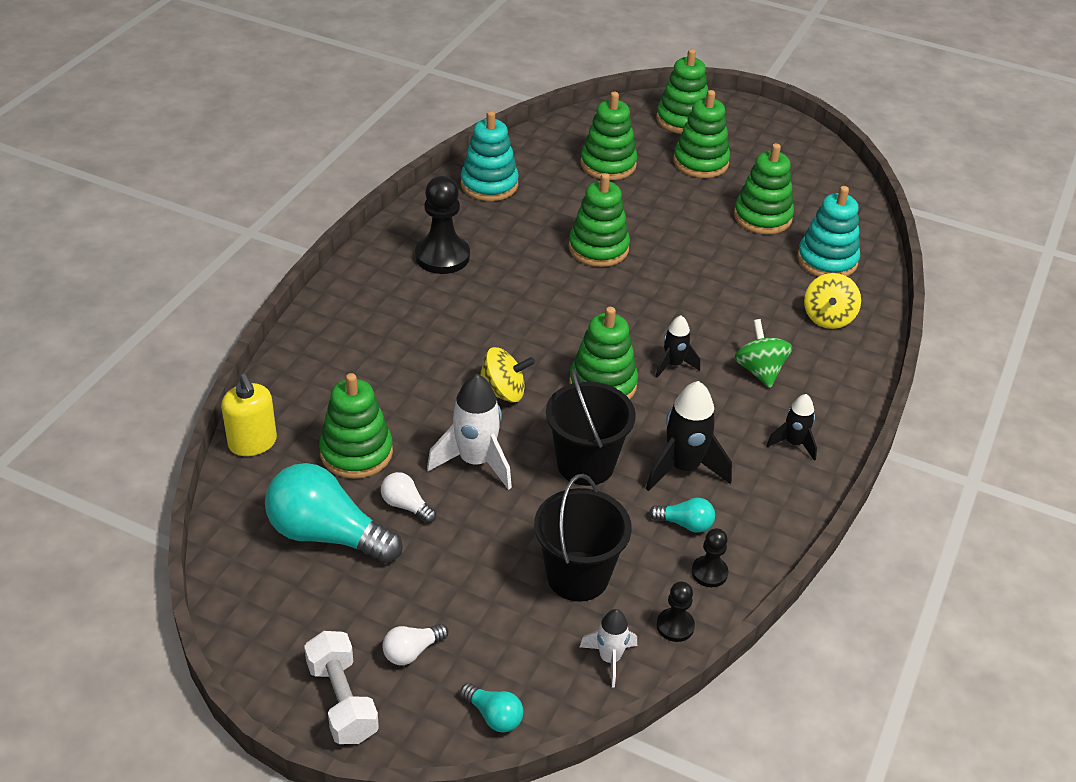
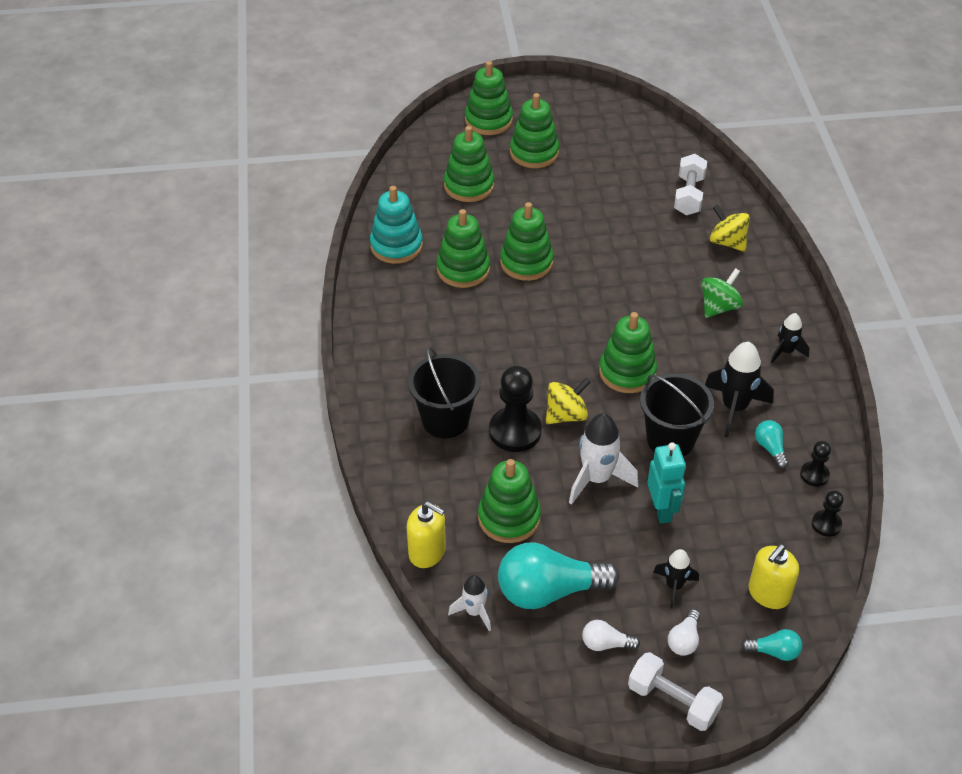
camera: 30 degrees left, 5 degrees up
white light bulb [381,472,436,523] -> white light bulb moved to [582,620,640,651]
black pawn [415,176,470,274] -> black pawn moved to [489,366,542,452]
black bucket [534,474,632,602] -> black bucket moved to [408,347,481,438]
white rocket [580,609,637,687] -> white rocket moved to [448,575,491,631]
turquoise light bulb [649,498,715,533] -> turquoise light bulb turned 90 degrees counterclockwise [755,420,789,469]
black rocket [655,315,700,378] -> black rocket moved to [653,549,699,608]
green stacking toy [734,143,794,234] -> green stacking toy moved to [437,209,490,288]
green spinning top [734,319,792,388] -> green spinning top turned 90 degrees clockwise [702,268,743,318]
turquoise stacking toy [797,186,860,277] -> white dumbbell [674,154,707,215]
yellow spinning top [804,273,861,329] -> yellow spinning top turned 150 degrees clockwise [710,205,750,252]
none -> turquoise robot [647,442,686,524]
none -> yellow soap dispenser [748,544,799,609]

